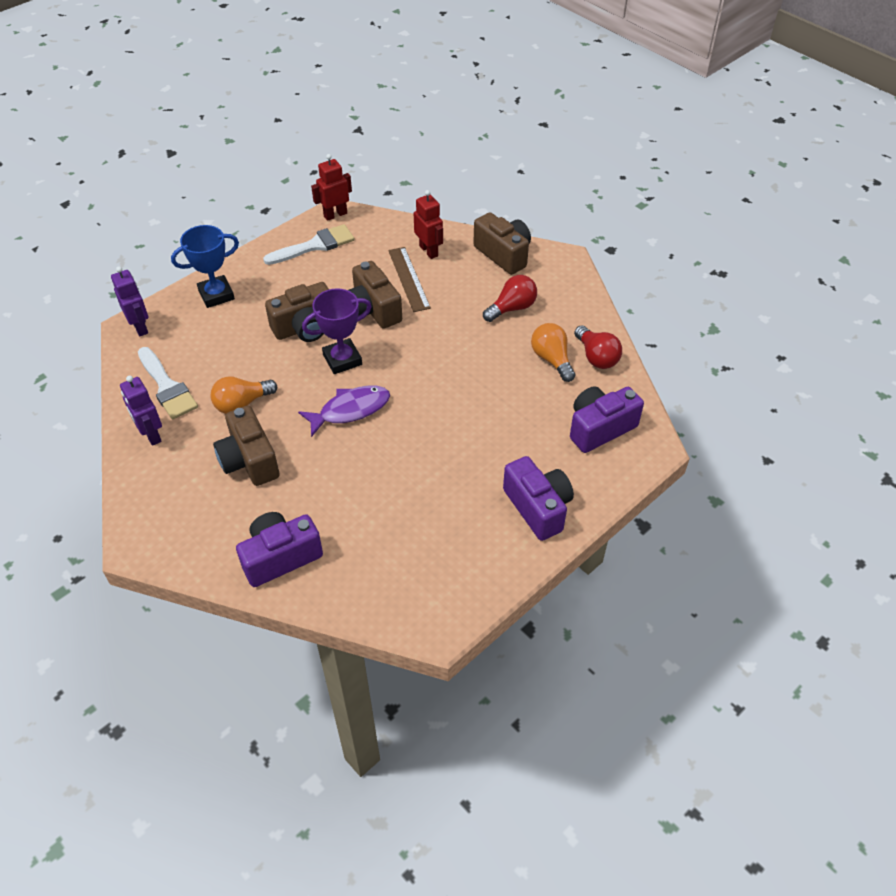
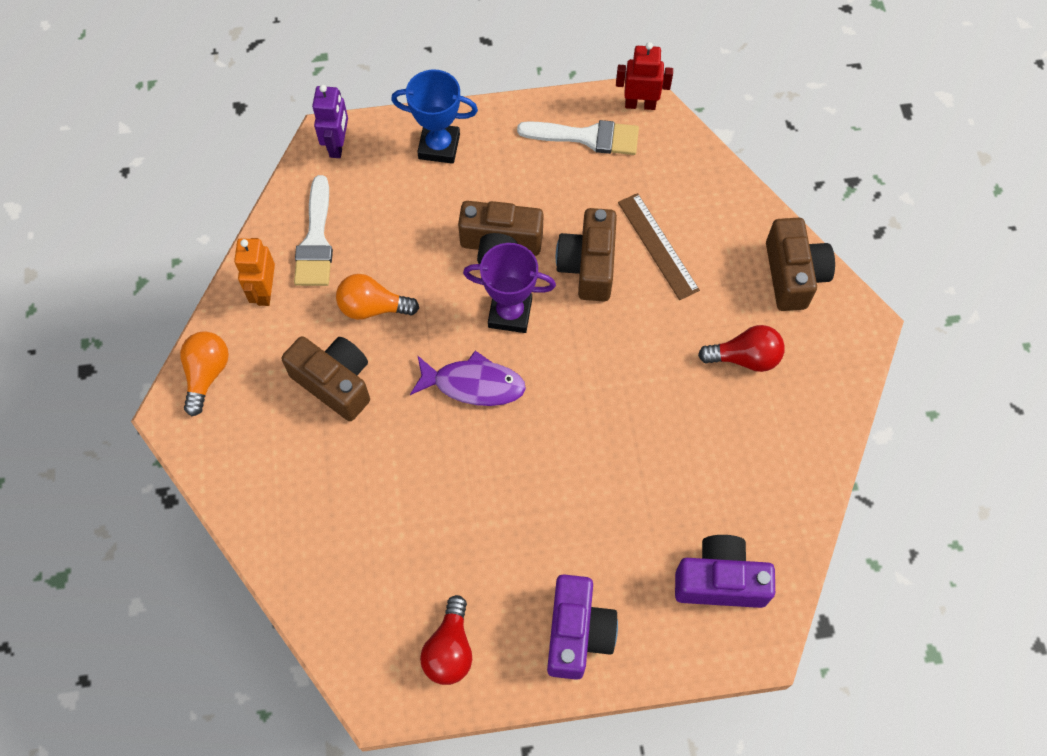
camera: 35 degrees right, 15 degrees up
purple robot [120,375,162,446] -> orange robot [234,238,275,306]
brown camera [213,406,280,486] -> brown camera turned 120 degrees clockwise [282,336,370,421]
purple camera [236,512,323,587] -> none
brown ruler [388,247,431,312] -> brown ruler turned 45 degrees counterclockwise [618,193,700,300]
red robot [414,190,443,259] -> none
orange light bulb [531,323,575,382] -> orange light bulb moved to [180,331,229,416]
red light bulb [574,325,622,369] -> red light bulb moved to [420,595,472,685]

